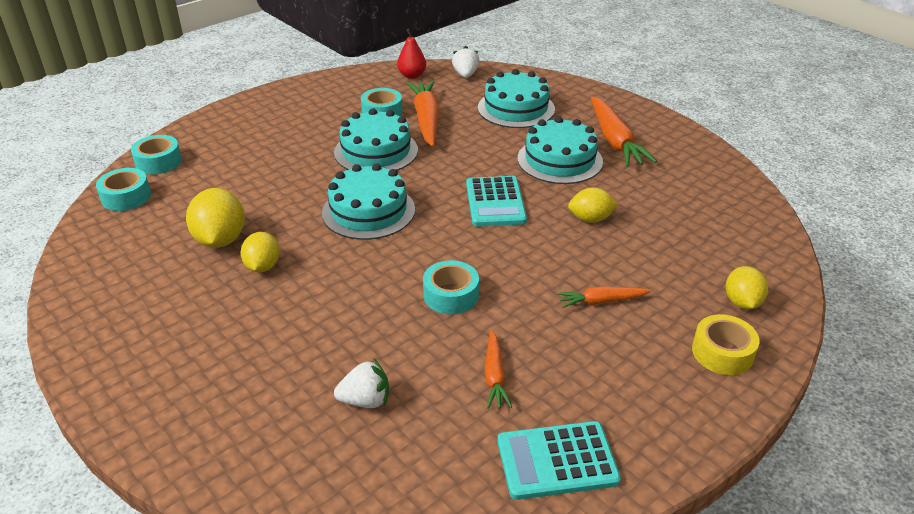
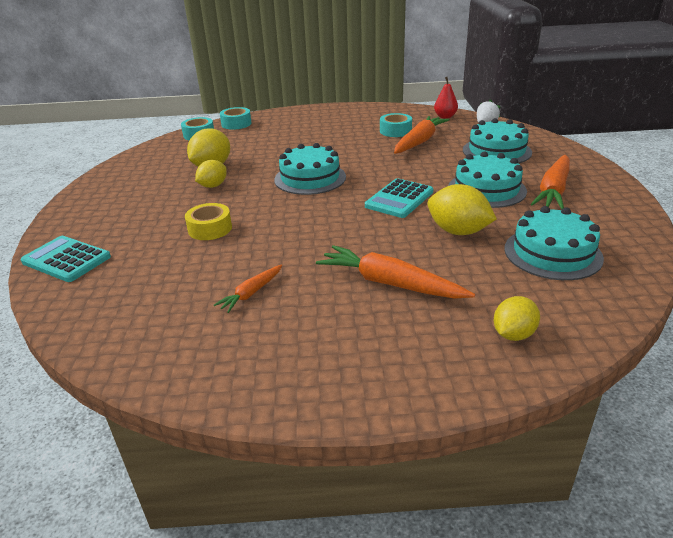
camera: 40 degrees right, 5 degrees down
turquoise cake [334,108,418,171] -> turquoise cake moved to [505,206,604,280]
white strawberry [334,359,389,408] -> none
turquoise tape [423,260,479,314] -> none
turquoise calculator [497,421,621,500] -> turquoise calculator moved to [21,236,111,282]
orange carrot [557,287,652,308] -> orange carrot [316,245,475,299], size x1.84
yellow lemon [568,187,618,223] -> yellow lemon [428,184,497,235], size x1.54
yellow tape [692,314,760,375] -> yellow tape moved to [185,203,232,240]

